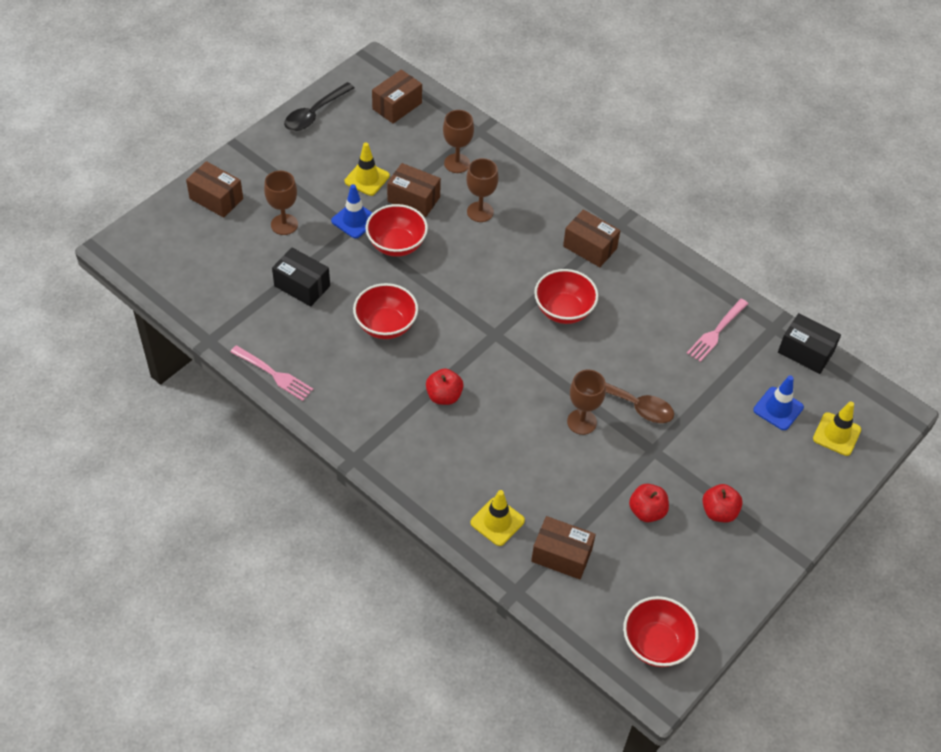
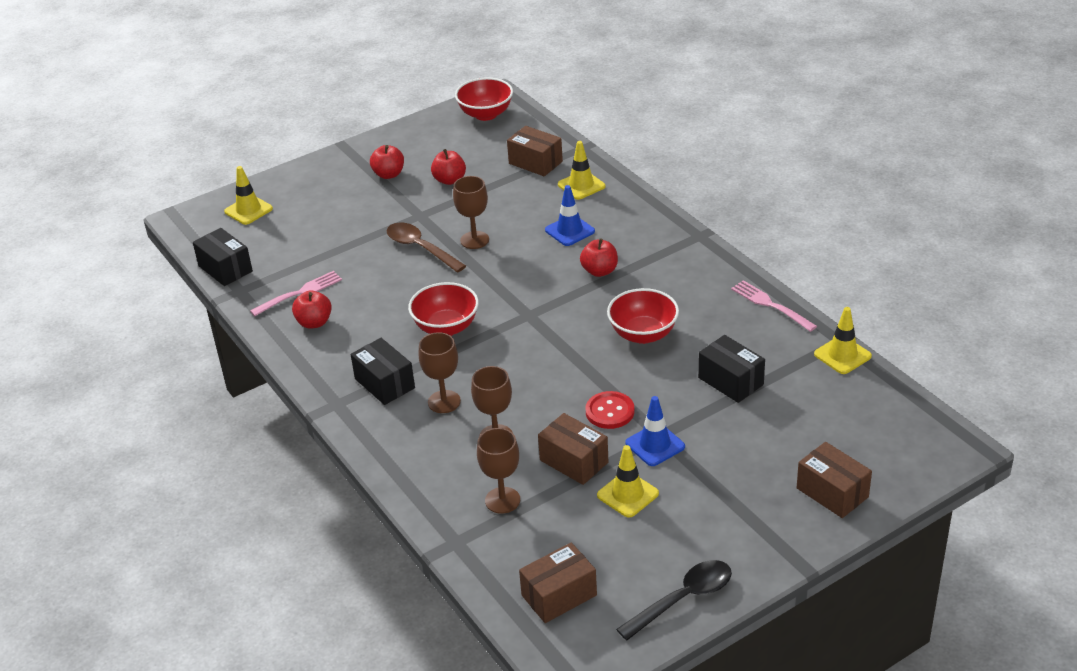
camera: 160 degrees left, 15 degrees down
brown goblet [264,171,298,235] -> brown goblet moved to [419,332,461,413]
red bowl [366,204,428,257] -> red button [586,391,635,429]
brown box [563,209,620,267] -> black box [350,338,415,405]
blue traffic cone [753,375,804,430] -> blue traffic cone moved to [545,185,595,246]
none -> red apple [292,290,332,329]
none -> yellow traffic cone [814,307,872,374]

